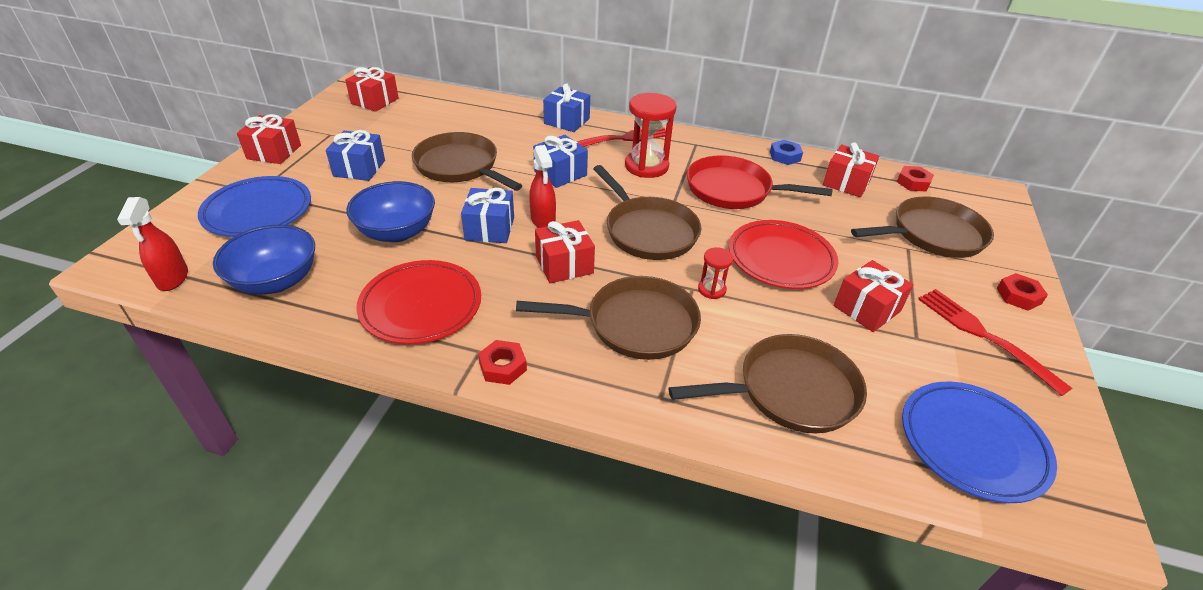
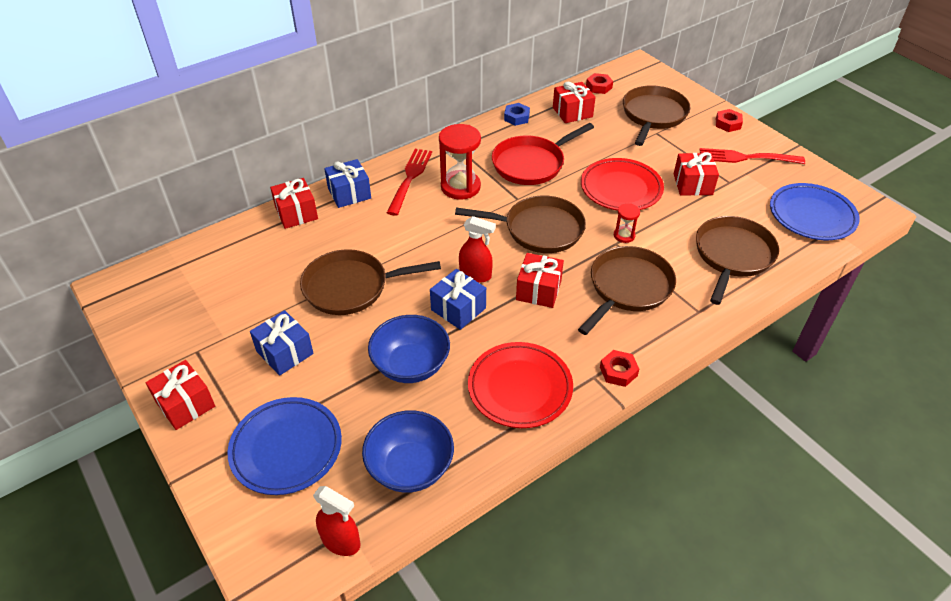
camera: 50 degrees left, 5 degrees up
red gift [345,67,399,112] -> red gift moved to [270,178,318,229]
blue gift [533,135,588,188] -> none

